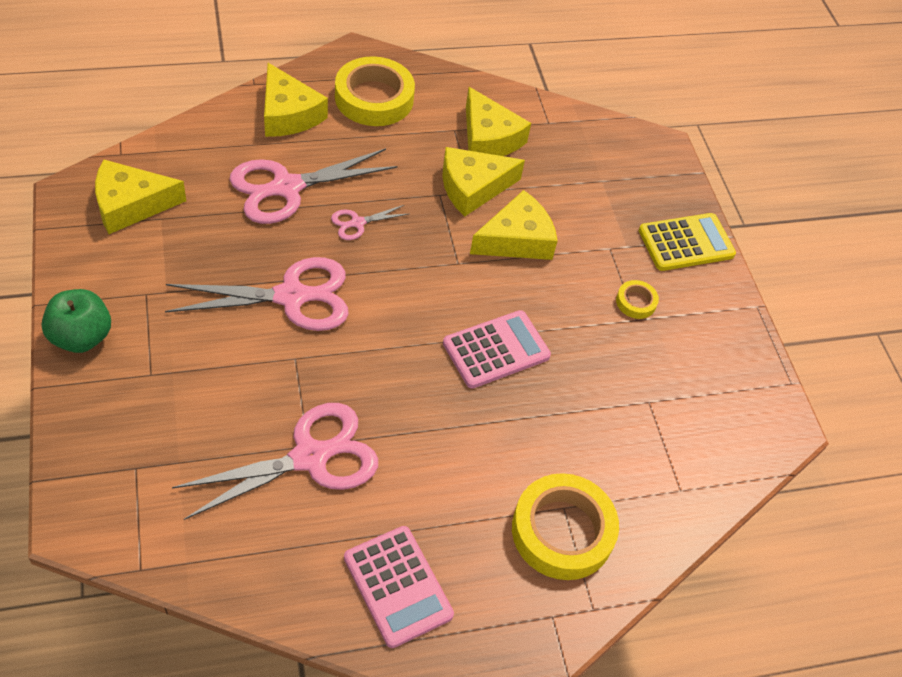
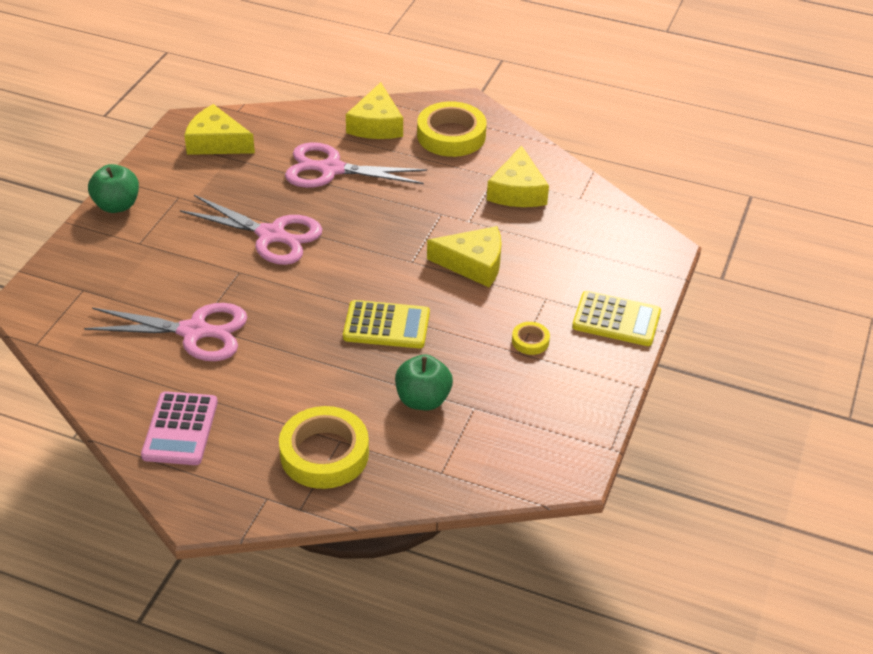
camera: 40 degrees right, 10 degrees down
pink scissors [331,205,408,240] -> none
yellow cheese [442,147,525,216] -> none
pink calculator [443,310,551,389] -> yellow calculator [343,300,430,348]
none -> green apple [395,355,453,410]

